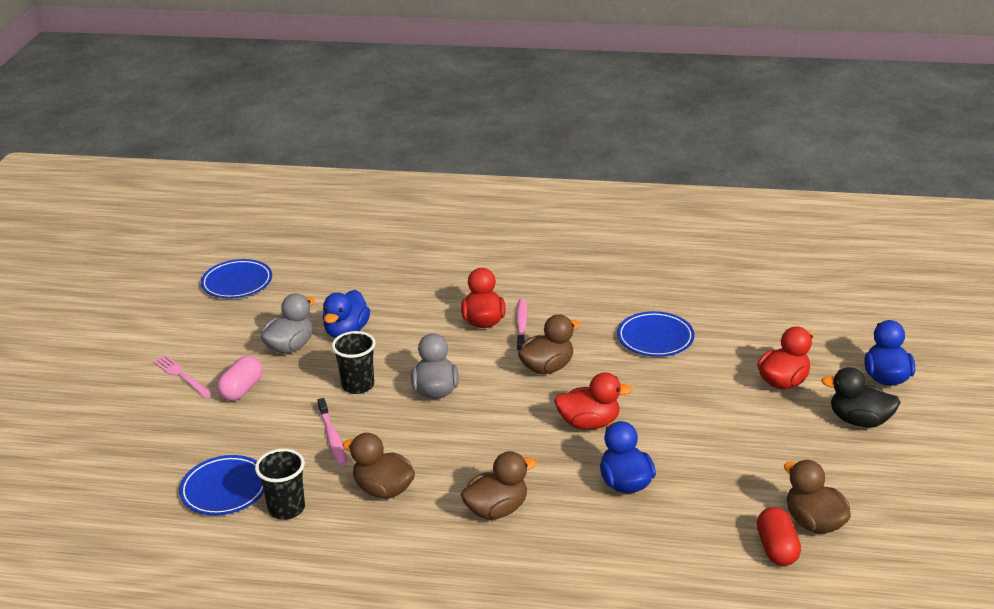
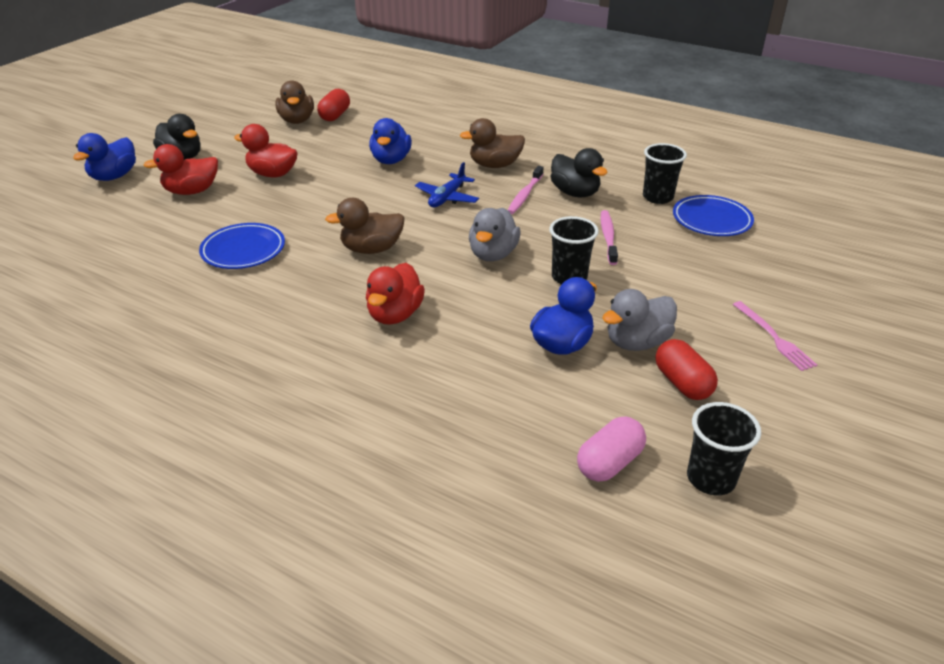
camera: 160 degrees left, 5 degrees up
blue plate [201,259,272,298] -> black cup [687,402,761,495]
pink capsule [217,356,263,401] -> pink capsule moved to [577,417,646,482]
brown duck [343,433,415,499] -> black duck [550,148,608,197]
pink toothbrush [516,299,527,352] -> pink toothbrush moved to [508,166,544,214]
red duck [554,372,632,430] -> red duck moved to [234,124,298,177]
none -> blue plane [415,162,479,208]
none -> red capsule [656,339,718,400]

